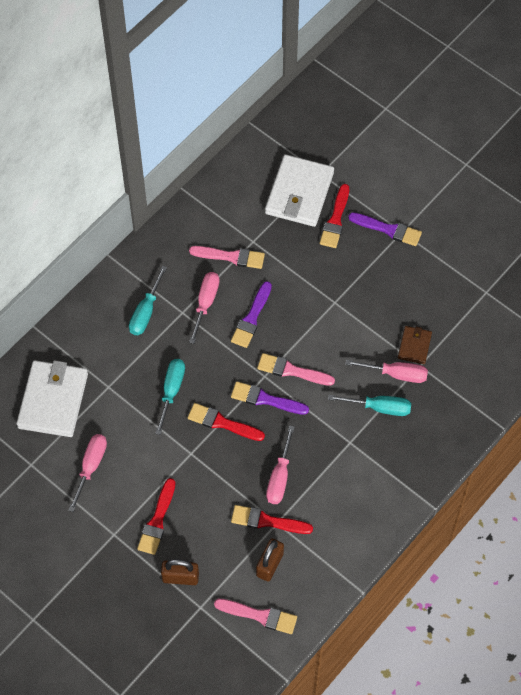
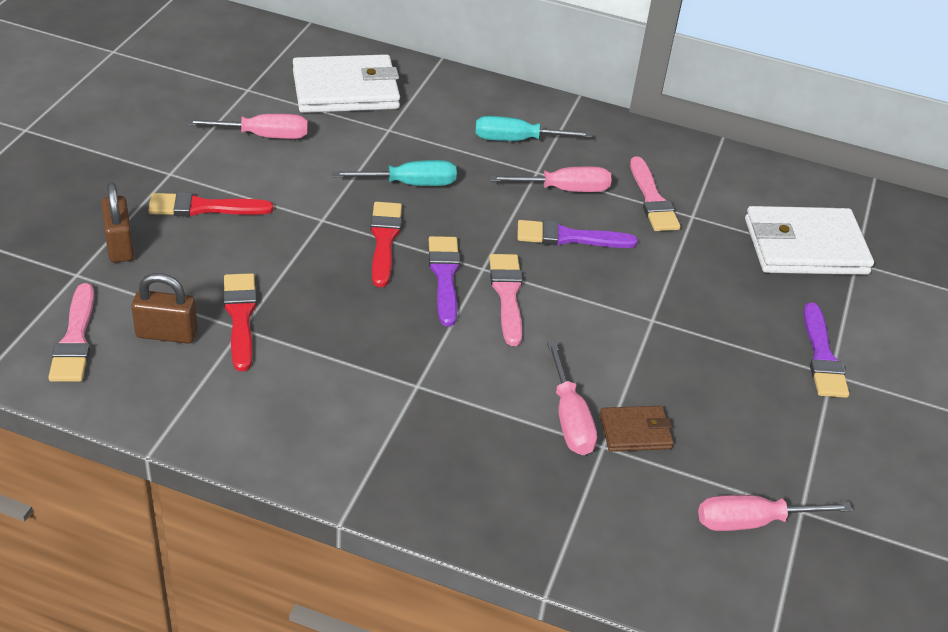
camera: 65 degrees right, 20 degrees down
pink screwdriver [266,425,295,504] -> pink screwdriver moved to [698,495,853,531]
red brush [320,184,349,248] -> none
turquoise screwdriver [328,395,411,416] -> none

